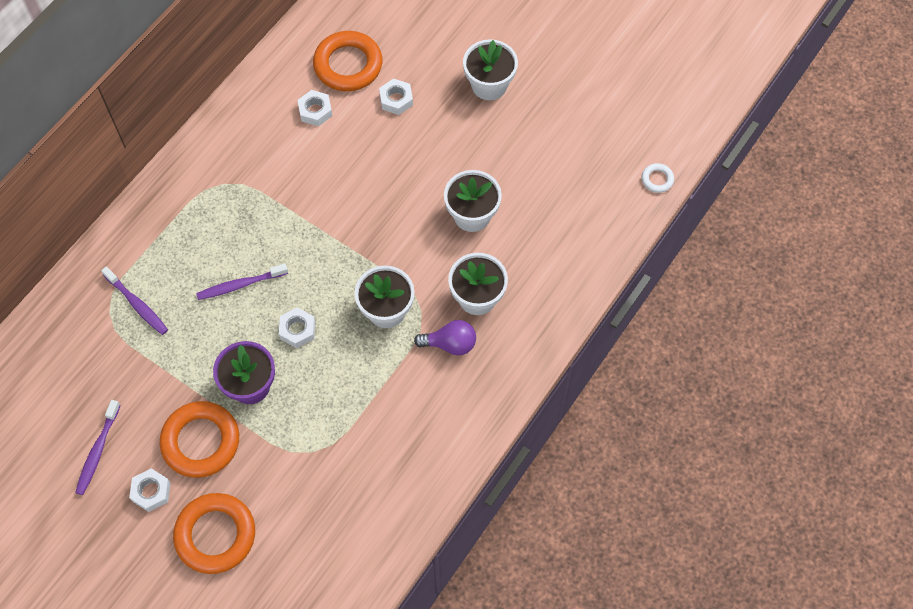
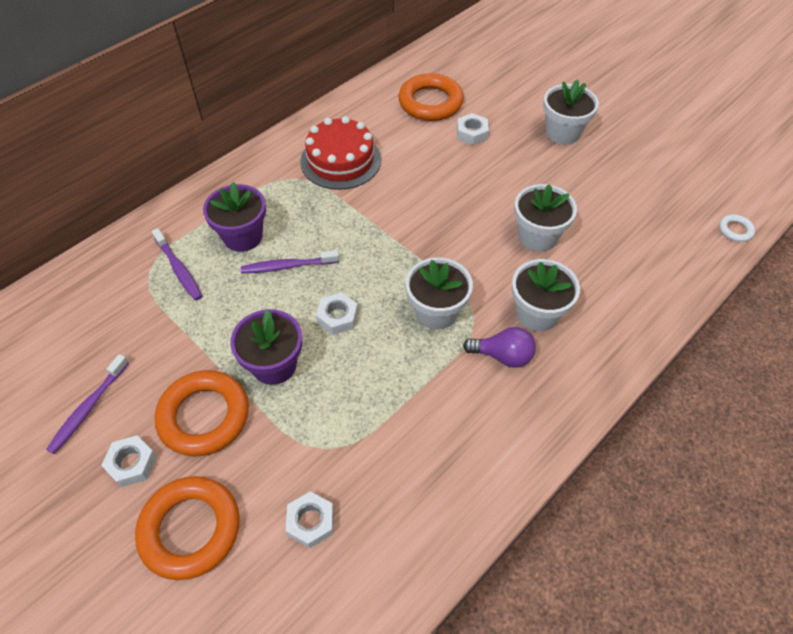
camera: 10 degrees right, 10 degrees down
white nut [297,90,332,126] -> white nut moved to [286,491,334,548]
none -> purple flower pot [203,182,266,252]
none -> red cake [300,116,381,190]

